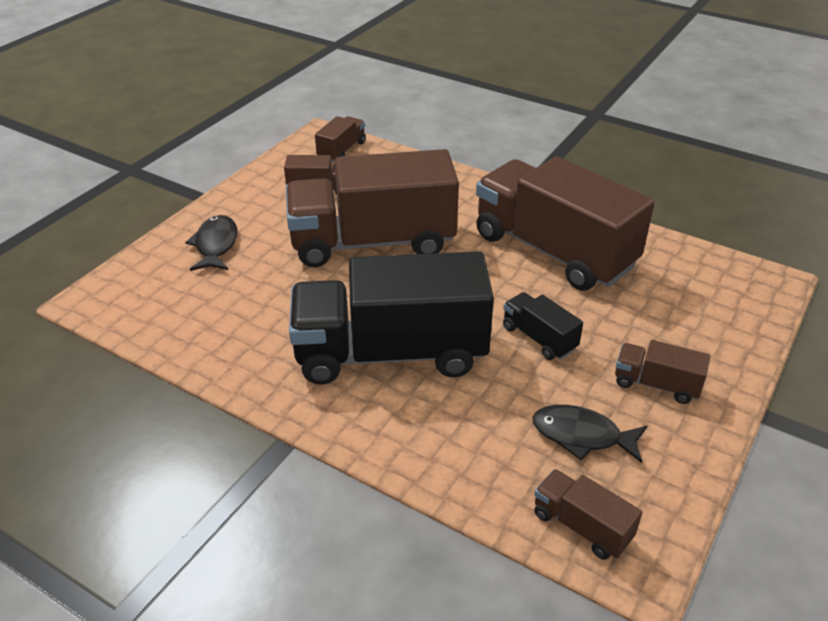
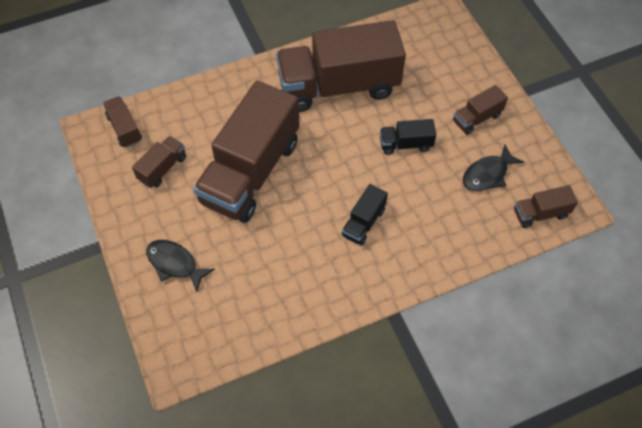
camera: 55 degrees left, 20 degrees up
black truck [289,251,494,384] -> black truck [342,184,388,245], size x0.43

